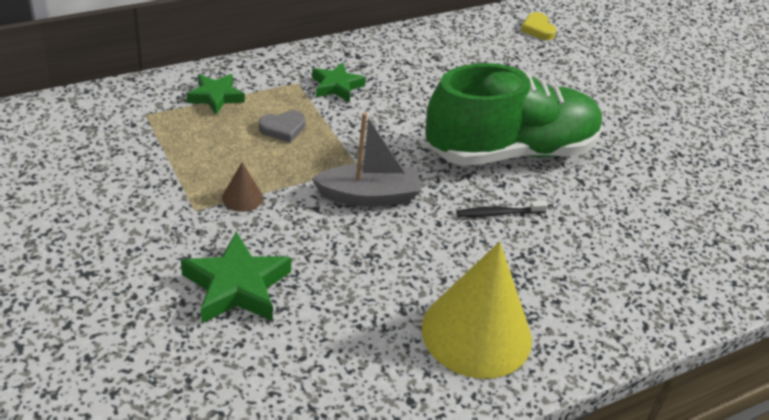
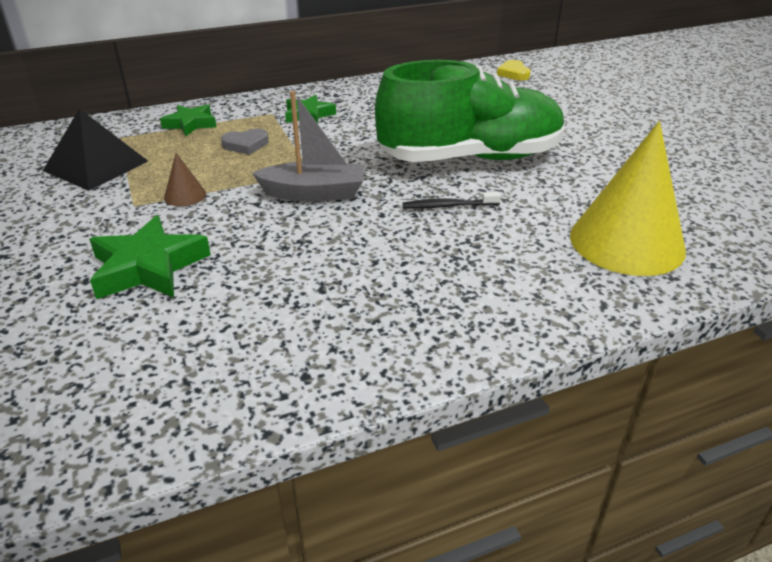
camera: 10 degrees right, 5 degrees down
yellow cone [421,242,532,379] -> yellow cone moved to [570,121,686,276]
none -> black pyramid [43,109,148,191]

